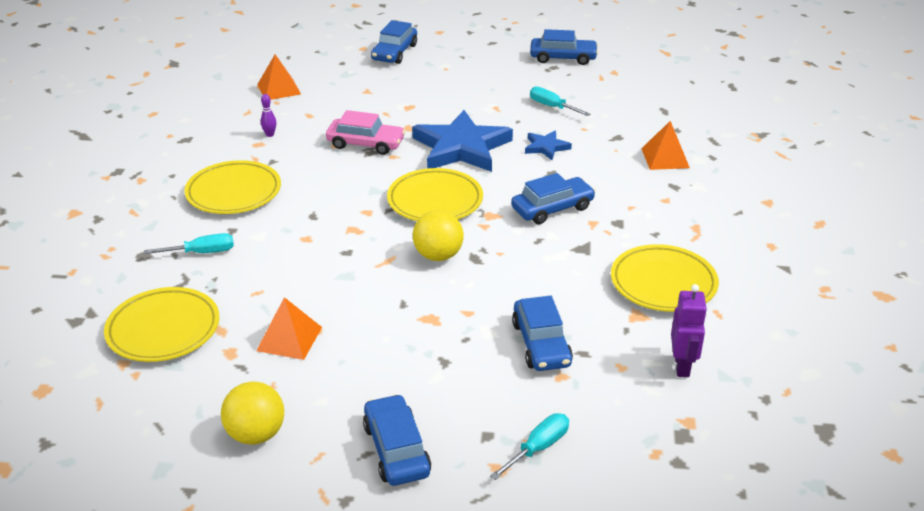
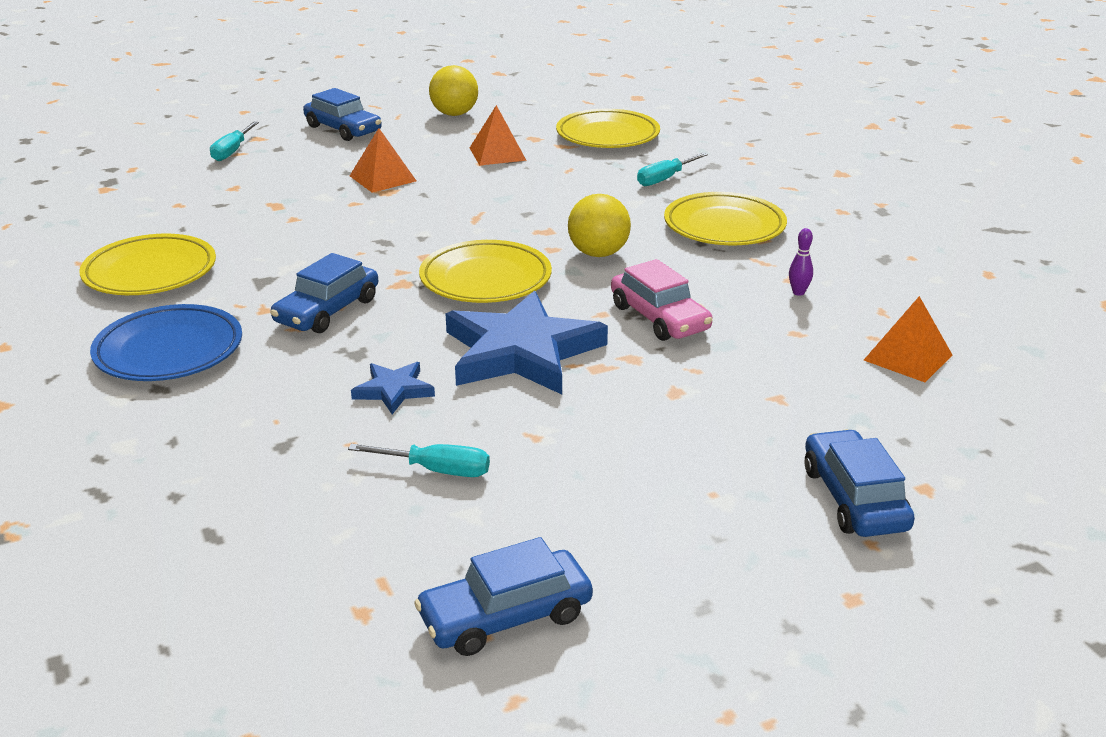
camera: 150 degrees right, 5 degrees down
pink car [326,110,405,155] -> pink car turned 105 degrees counterclockwise [611,259,713,341]
yellow ball [413,210,464,261] -> yellow ball moved to [568,194,631,257]
blue car [512,296,573,371] -> none
orange pyramid [641,121,690,170] -> orange pyramid moved to [350,128,416,193]
purple robot [671,284,707,377] -> none
none -> blue plate [90,304,242,381]

